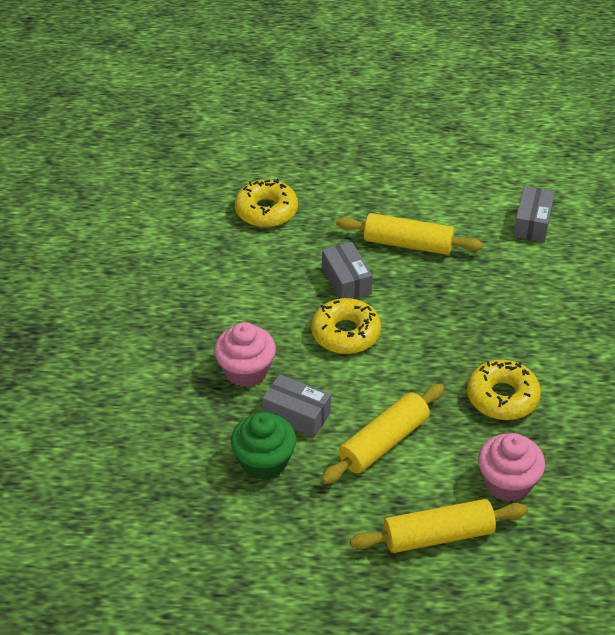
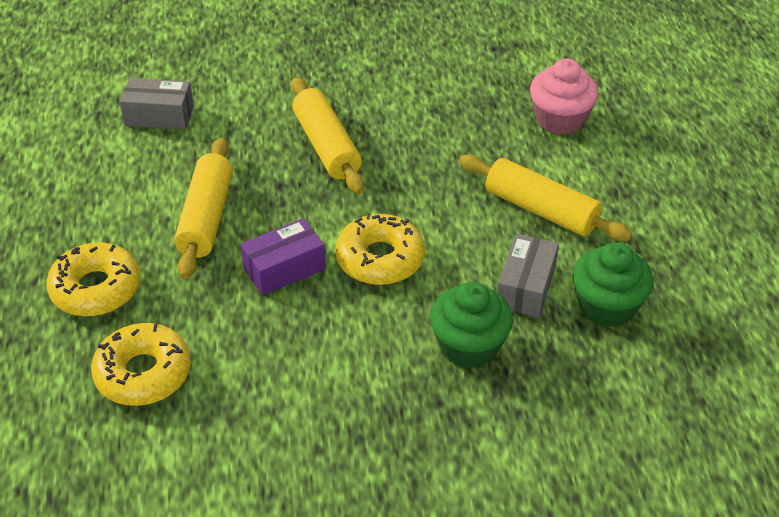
camera: 100 degrees left, 0 degrees up
pink cupcake [214,322,276,387] -> green cupcake [430,282,513,368]
grey box [322,242,373,299] -> purple box [240,218,326,295]
yellow rolling pin [350,499,528,553] -> yellow rolling pin moved to [291,77,364,194]
yellow donut [467,360,541,420] -> yellow donut moved to [46,243,140,316]

